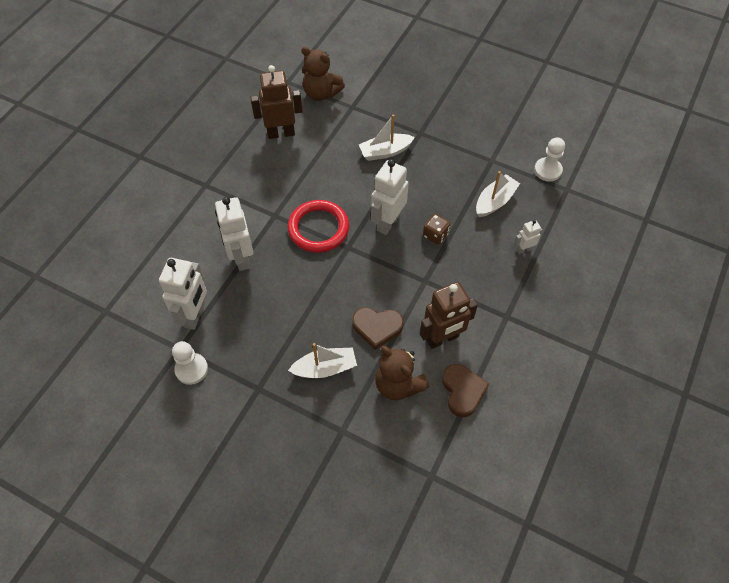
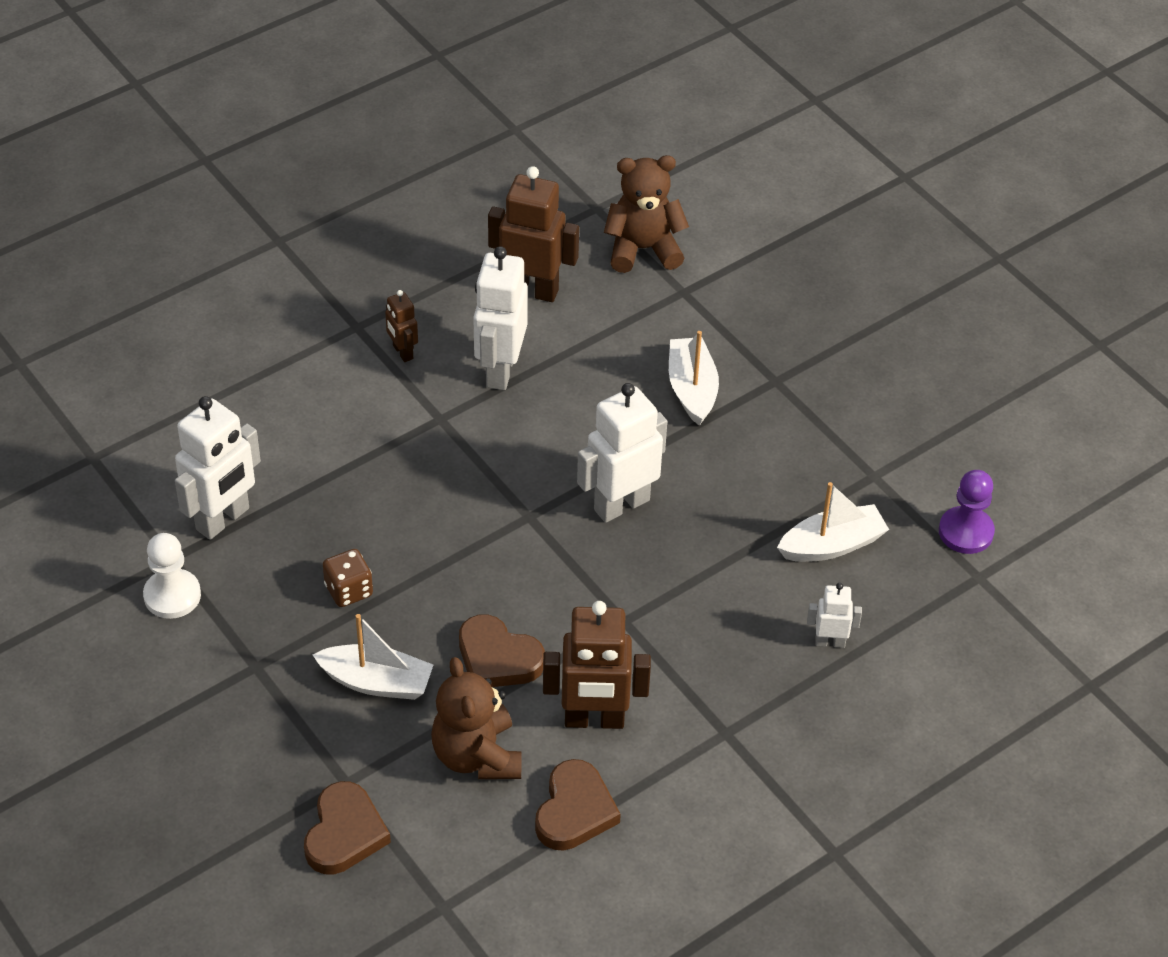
camera: 25 degrees right, 10 degrees down
white robot [215,197,253,271] -> white robot moved to [473,246,528,390]
red ring [287,200,349,253] -> none
brown teddy bear [301,47,345,101] -> brown teddy bear turned 120 degrees clockwise [604,155,689,273]
white boat [359,114,415,161] -> white boat turned 75 degrees clockwise [669,331,719,426]
brown dice [423,214,450,245] -> brown dice moved to [323,549,373,607]
white pawn [534,137,565,181] -> purple pawn [939,470,995,554]
none -> brown heart [304,781,391,875]
none -> brown robot [385,290,418,362]

